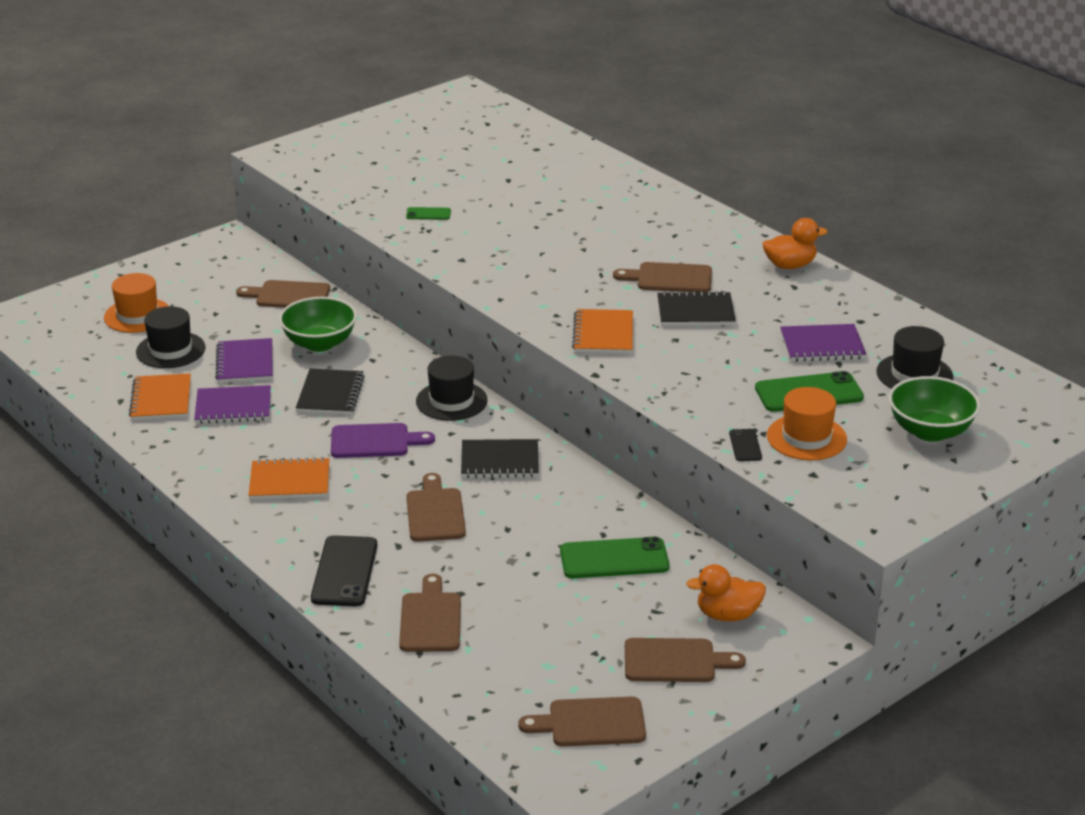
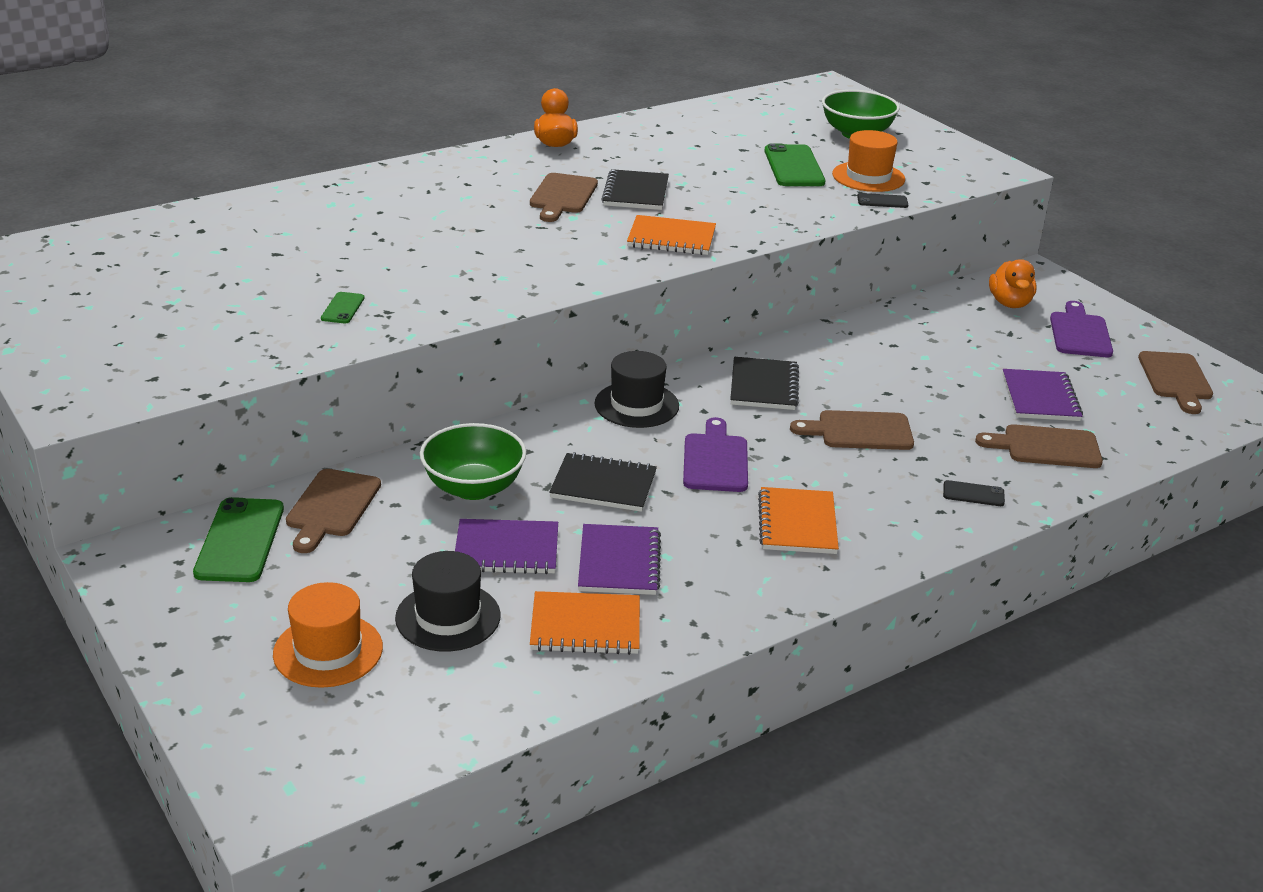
camera: 85 degrees left, 0 degrees up
black phone [311,535,377,606] -> black phone [943,480,1005,506], size x0.50
green phone [560,537,669,579] -> green phone moved to [193,497,284,582]
brown cutting board [625,638,746,682] -> purple cutting board [1050,301,1113,357]
purple notebook [780,324,866,362] -> purple notebook moved to [1002,369,1083,421]
black hat [876,326,953,389] -> none

